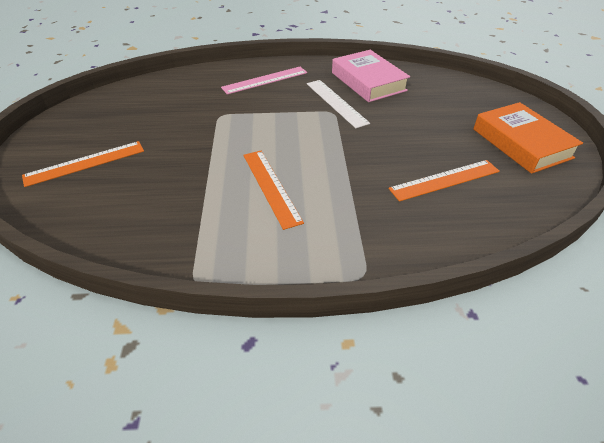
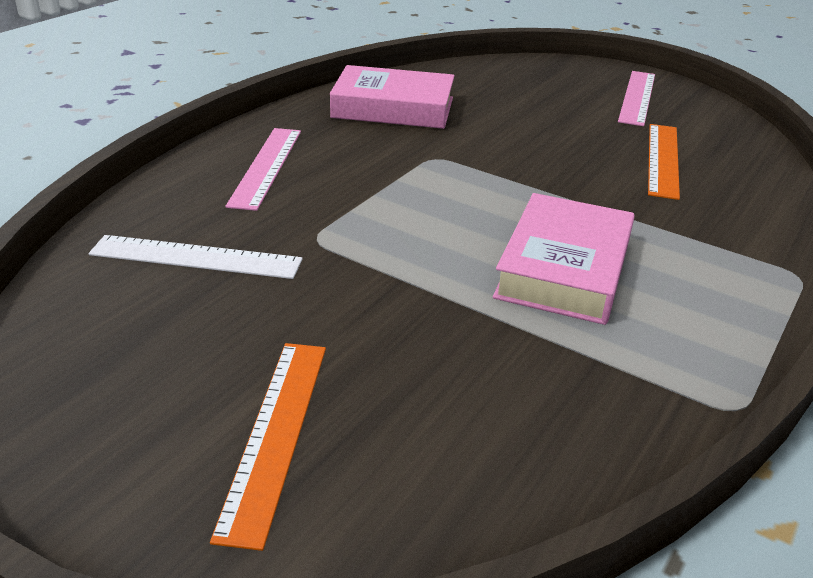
camera: 55 degrees left, 10 degrees down
orange ruler [243,151,304,230] -> pink book [493,193,635,325]
white ruler [307,80,370,128] -> white ruler moved to [89,235,303,279]
orange book [473,102,583,174] -> pink ruler [618,71,655,126]

